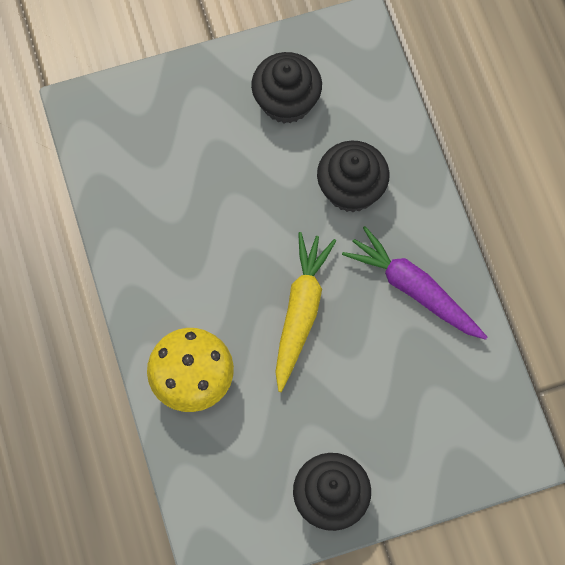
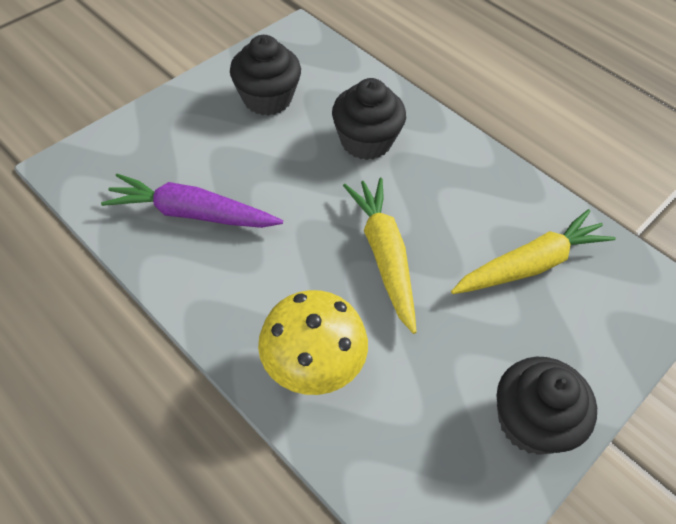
camera: 30 degrees left, 15 degrees down
purple carrot [342,226,487,340] -> purple carrot moved to [101,174,283,228]
none -> yellow carrot [451,209,616,294]

